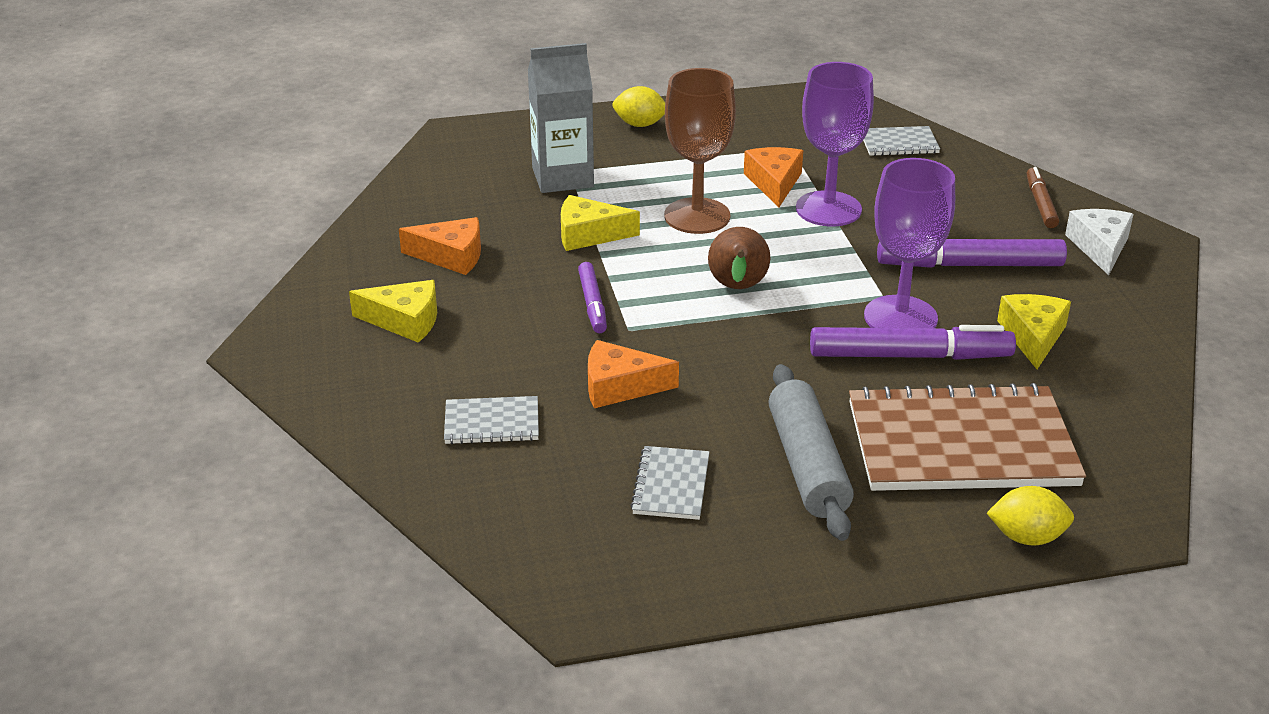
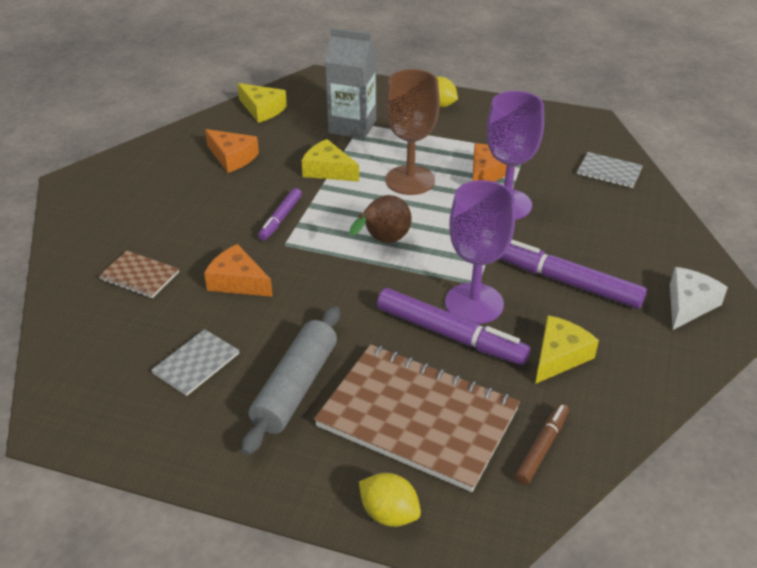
camera: 30 degrees right, 5 degrees up
yellow cheese [349,280,437,343] -> yellow cheese moved to [237,83,287,123]
grey notebook [444,396,539,444] -> brown notebook [98,251,179,298]
brown marker [1027,167,1059,228] -> brown marker moved to [515,404,569,485]

